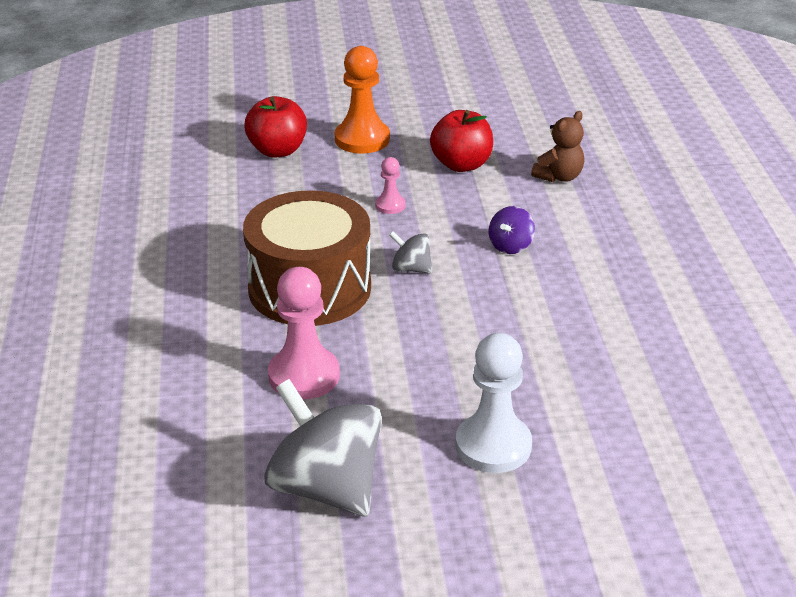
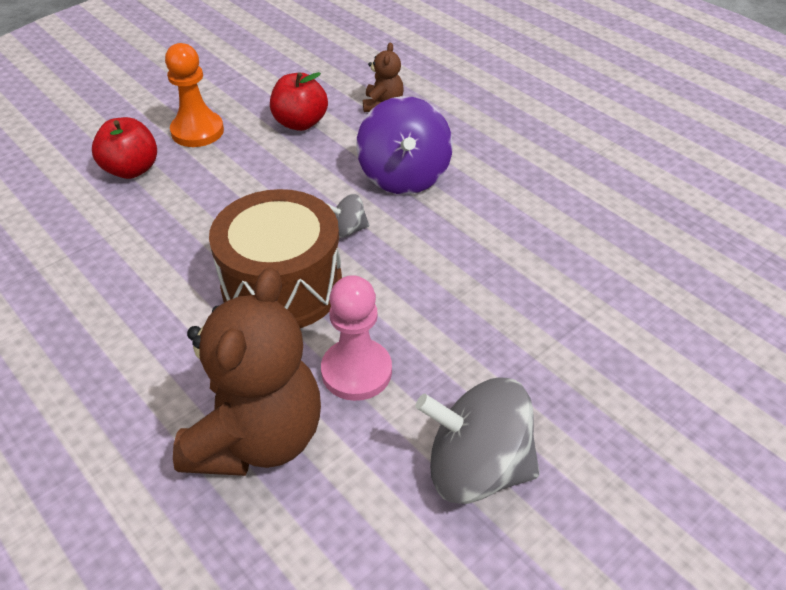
camera: 35 degrees left, 10 degrees up
pink pawn [375,157,406,214] -> none
white pawn [456,333,532,473] -> none
purple spinning top [489,206,535,254] -> purple spinning top [356,96,453,195], size x2.18
none -> brown teddy bear [173,268,321,476]

